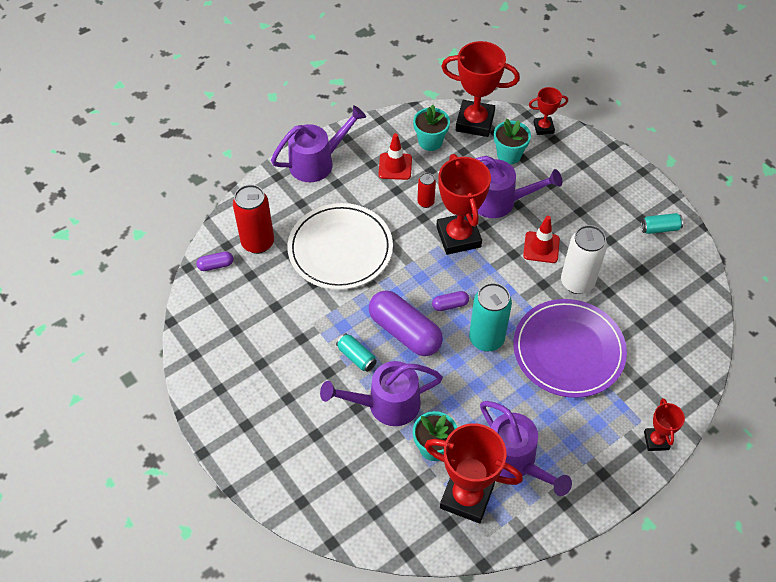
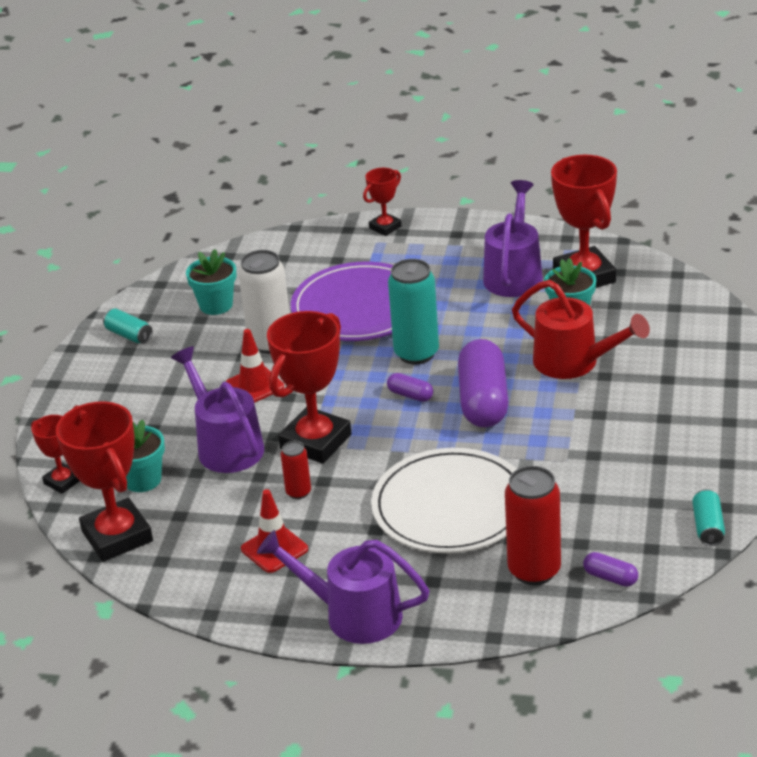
camera: 130 degrees left, 20 degrees down
purple watering can [320,361,443,426] -> red watering can [512,280,650,379]
turquoise can [336,333,377,372] -> turquoise can moved to [692,489,725,546]
turquoise flower pot [413,105,450,151] -> turquoise flower pot moved to [186,249,237,315]

